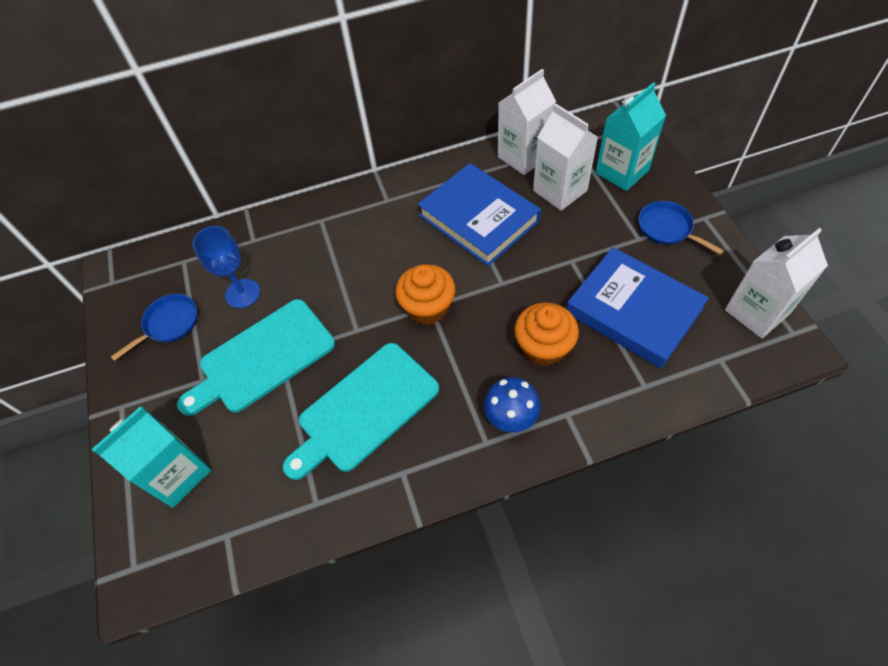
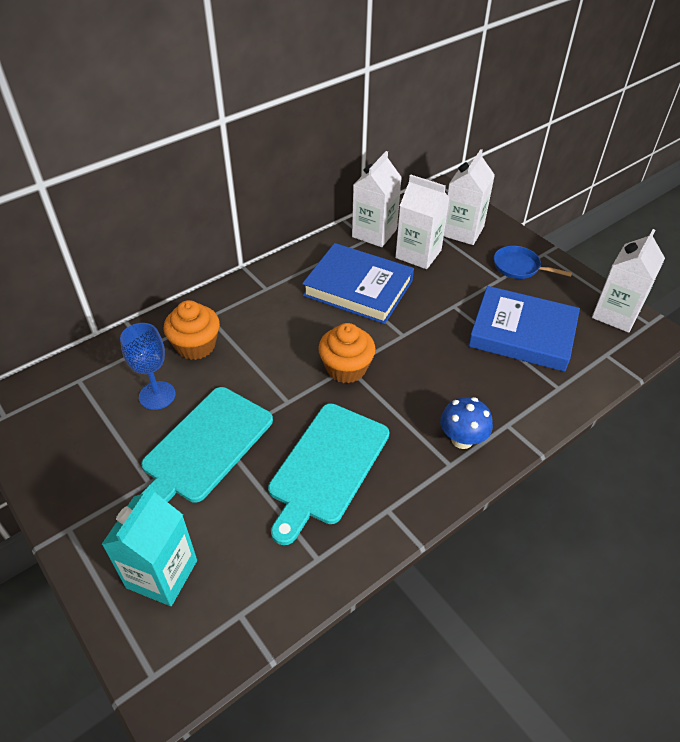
camera: 25 degrees left, 10 degrees down
blue pan [111,294,198,361] -> none
orange cupcake [514,302,579,366] -> orange cupcake moved to [164,300,220,360]
turquoise carton [595,82,666,191] -> white carton [444,149,495,245]

